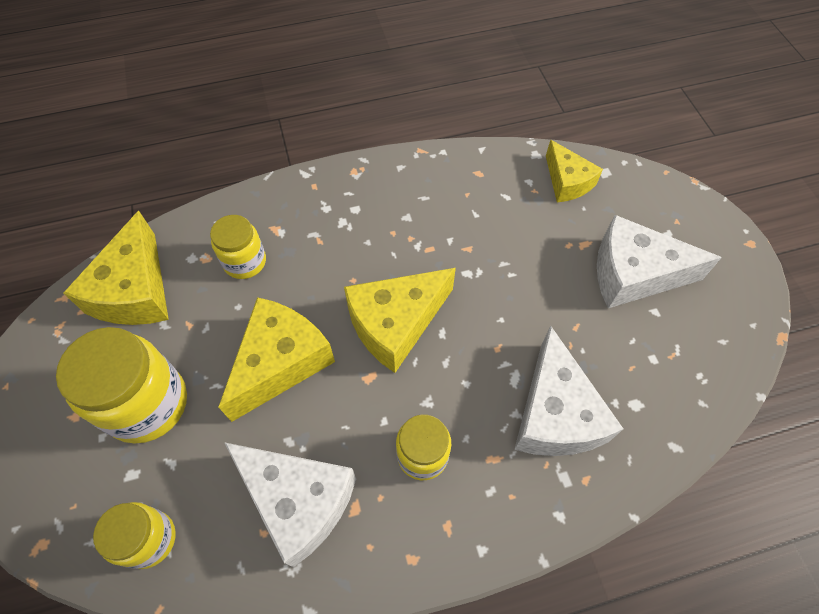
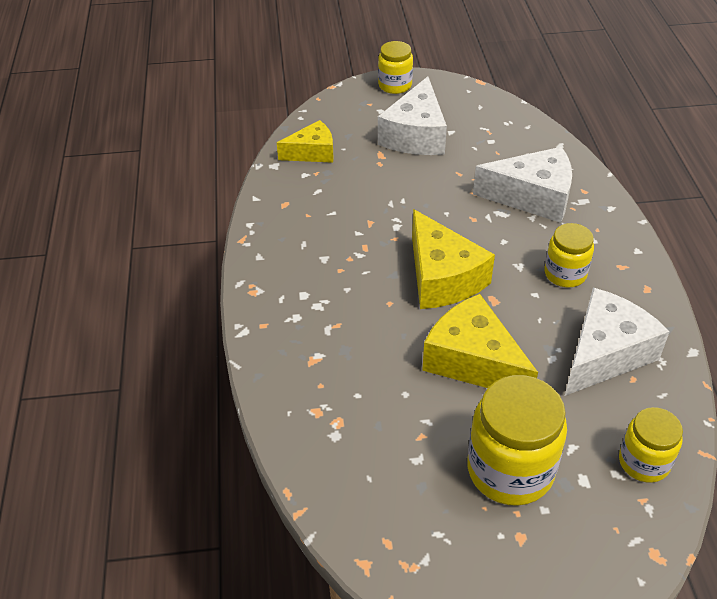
camera: 80 degrees left, 15 degrees down
yellow cheese [63,211,169,325] -> none
yellow jar [210,215,266,279] -> yellow jar moved to [378,41,413,94]

